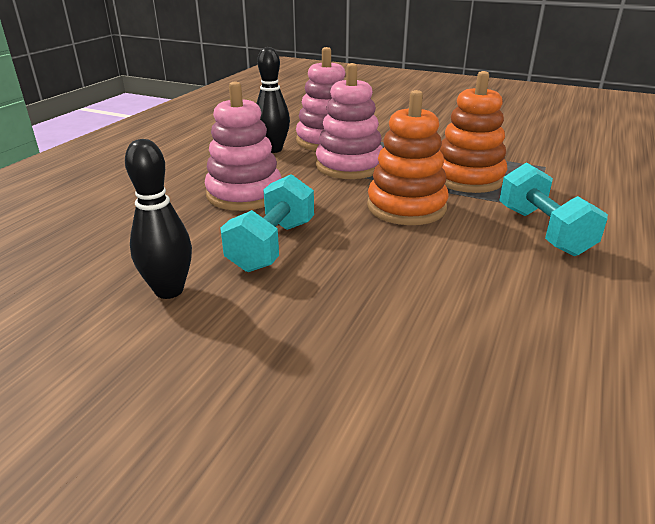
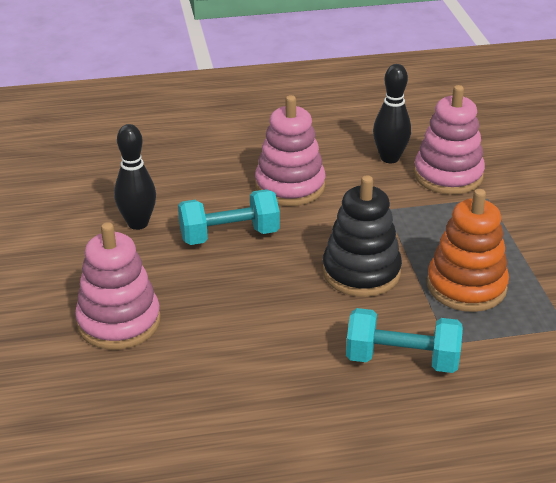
camera: 55 degrees right, 5 degrees up
pink stacking toy [316,63,383,179] -> pink stacking toy moved to [75,222,161,350]
orange stacking toy [367,90,449,225] -> black stacking toy [322,175,402,297]
turquoise dumbbell [499,162,608,256] -> turquoise dumbbell turned 60 degrees clockwise [346,308,463,373]

